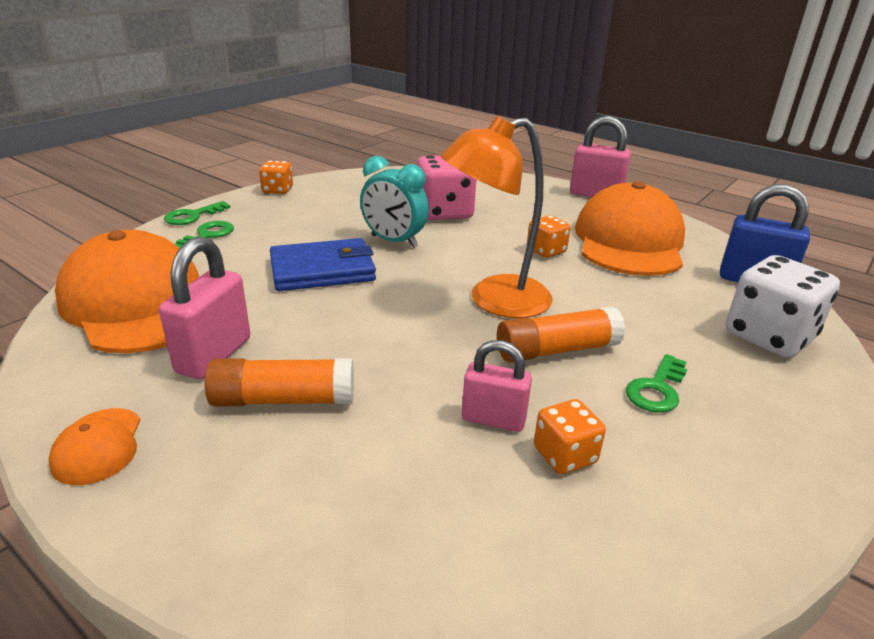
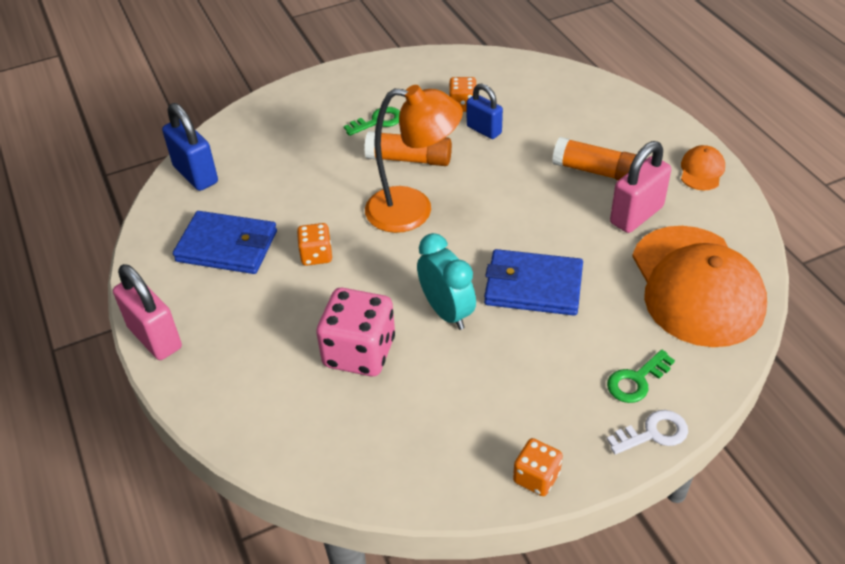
camera: 150 degrees left, 15 degrees up
green key [164,201,230,225] -> white key [607,410,688,455]
pink padlock [462,340,532,432] -> blue padlock [467,83,503,139]
orange cap [575,182,685,276] -> blue wallet [173,211,277,274]
white dice [726,255,840,358] -> none

